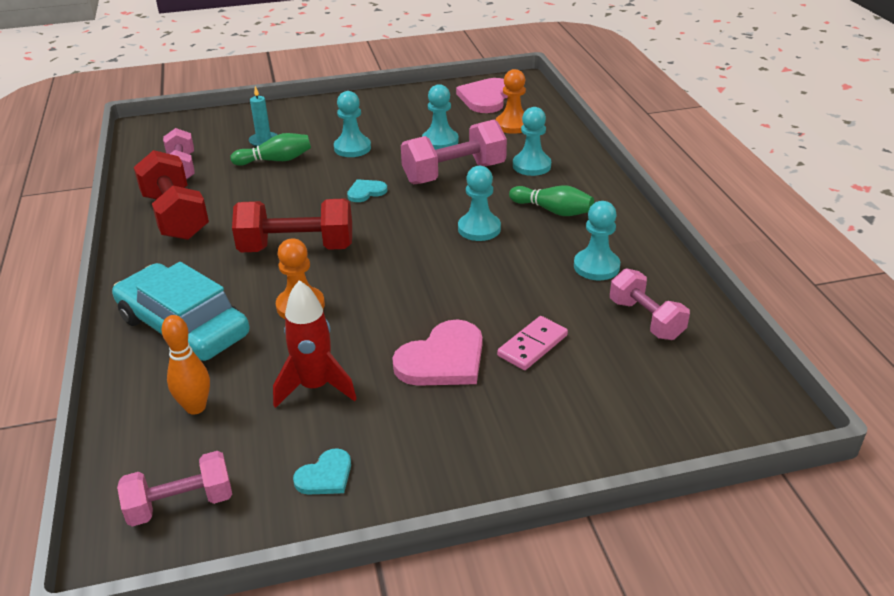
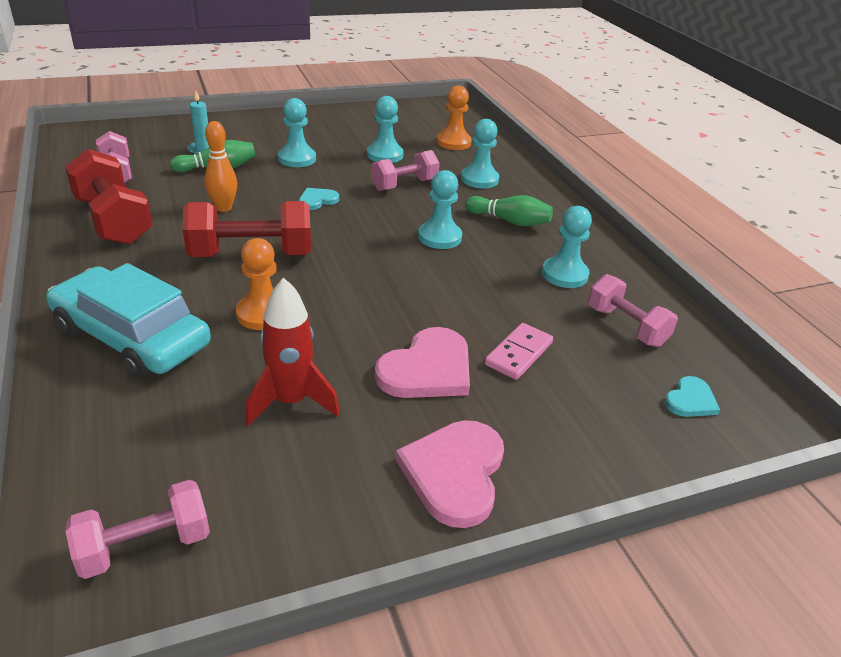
camera: 10 degrees left, 0 degrees up
orange bowling pin [161,315,210,415] -> orange bowling pin moved to [205,121,237,212]
turquoise heart [293,448,351,495] -> turquoise heart moved to [664,376,720,417]
pink dumbbell [401,119,507,184] -> pink dumbbell [371,150,440,191], size x0.65
pink heart [456,78,508,113] -> pink heart moved to [396,420,504,528]

